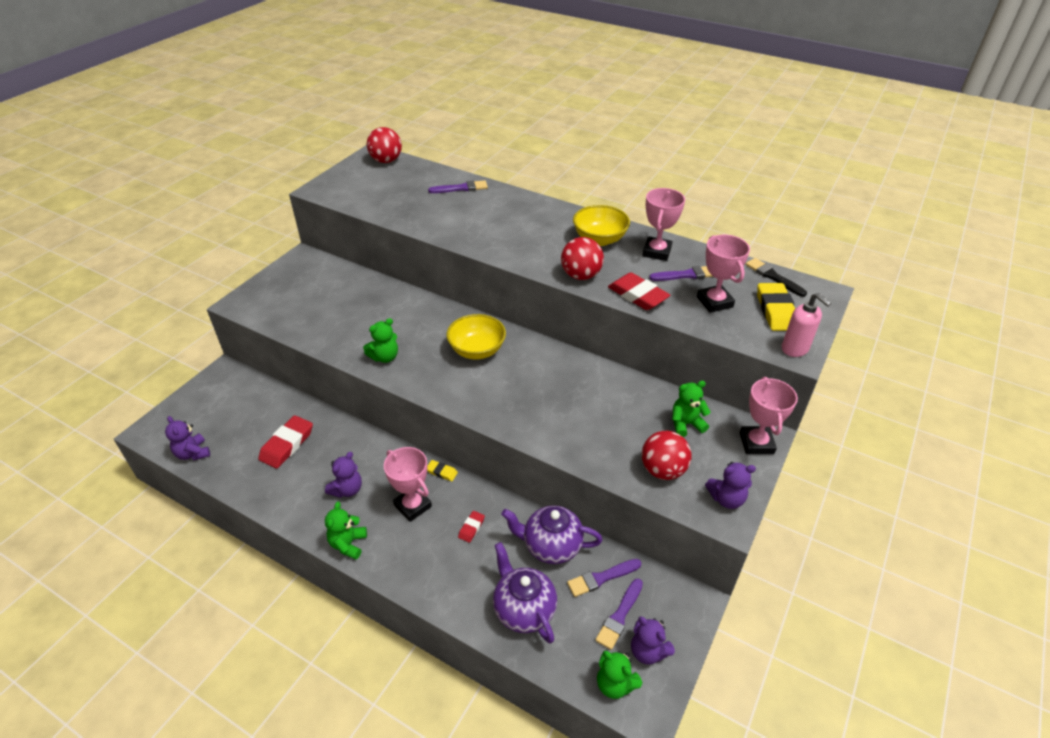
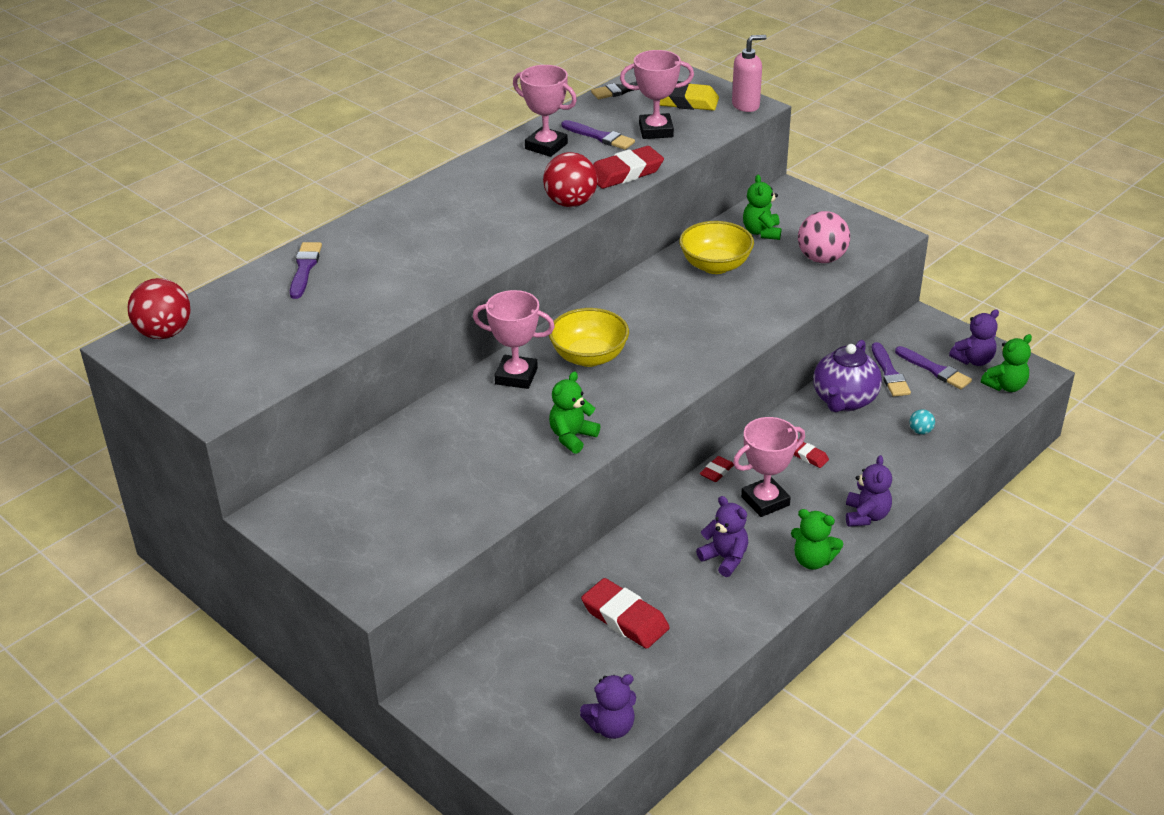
camera: 75 degrees left, 5 degrees down
green teddy bear [363,318,398,363] -> green teddy bear turned 120 degrees counterclockwise [549,372,600,454]
yellow eraser [427,460,458,481] -> red eraser [700,456,734,482]
purple teapot [493,542,557,644] -> turquoise ball [909,409,935,435]
yellow bowl [573,205,630,246] -> yellow bowl moved to [679,221,754,274]
red ball [642,431,692,480] -> pink ball [798,211,850,263]
purple brush [649,266,713,281] -> purple brush turned 120 degrees clockwise [561,120,635,150]
purple teddy bear [705,462,756,509] -> purple teddy bear moved to [846,455,892,527]
pink trophy [740,377,798,454] -> pink trophy moved to [473,290,555,389]

